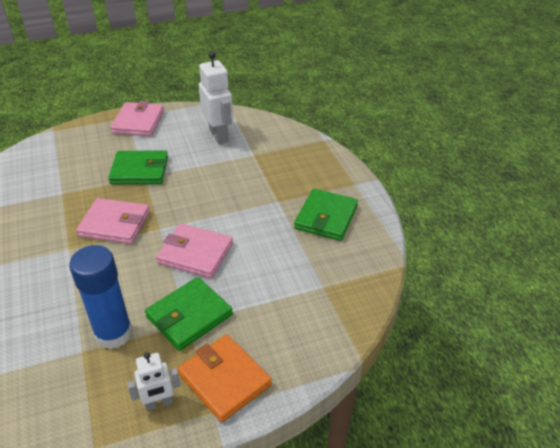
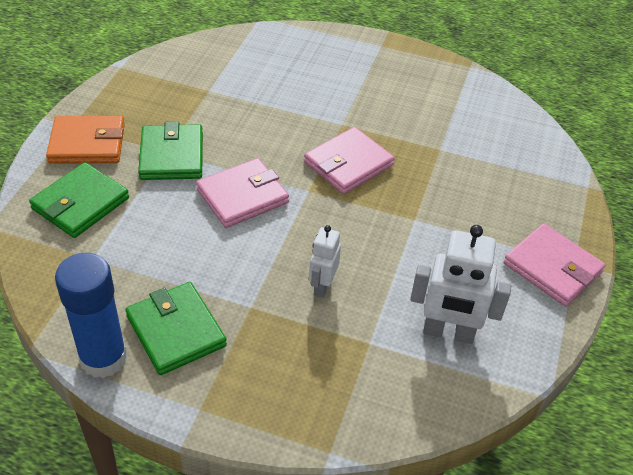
camera: 125 degrees right, 5 degrees up
blue glue stick [69,245,132,349] -> blue glue stick moved to [55,253,127,378]
green wallet [108,151,168,184] -> green wallet moved to [29,162,129,238]
white robot [127,352,181,411] -> white robot moved to [309,225,341,298]

